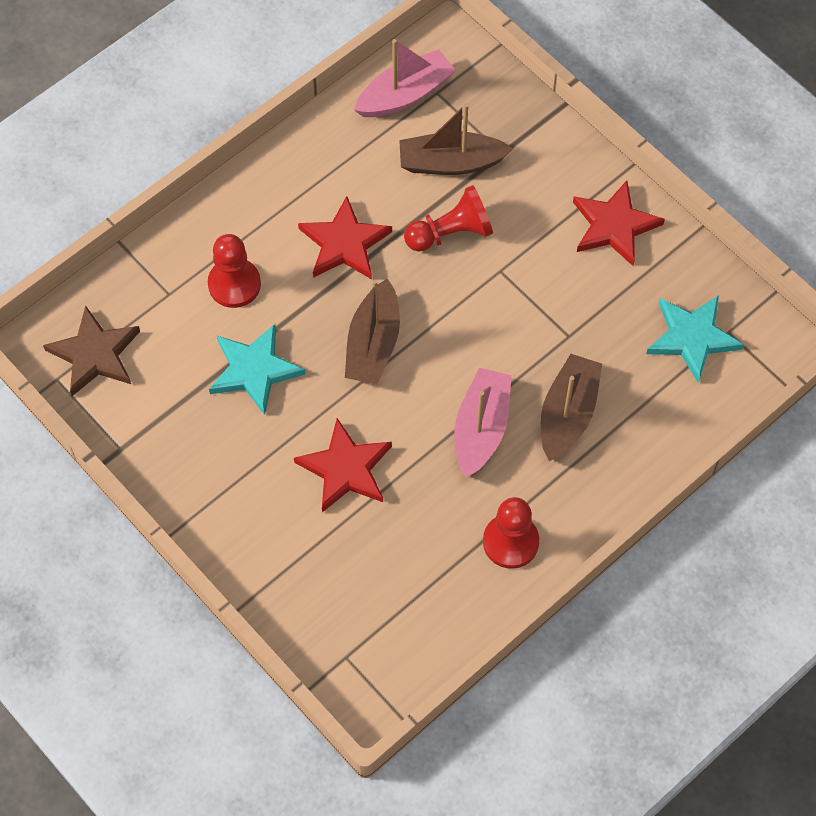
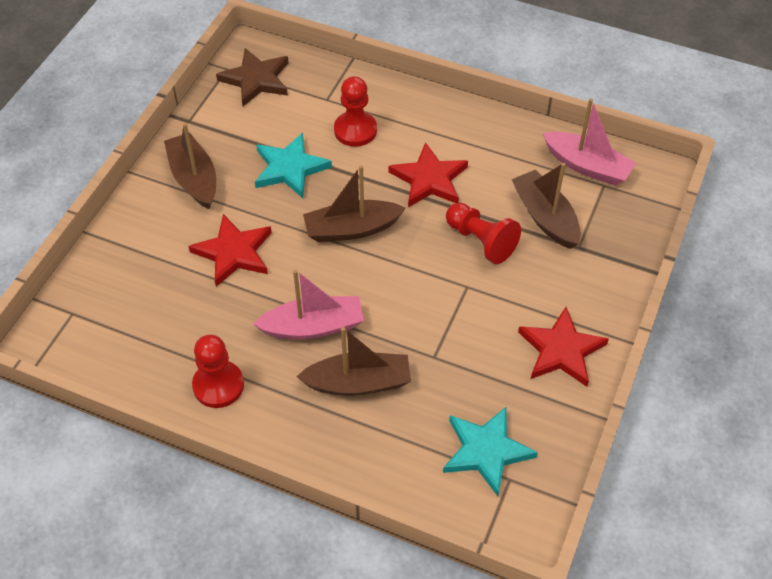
camera: 65 degrees right, 10 degrees down
none -> brown boat [164,123,216,209]

